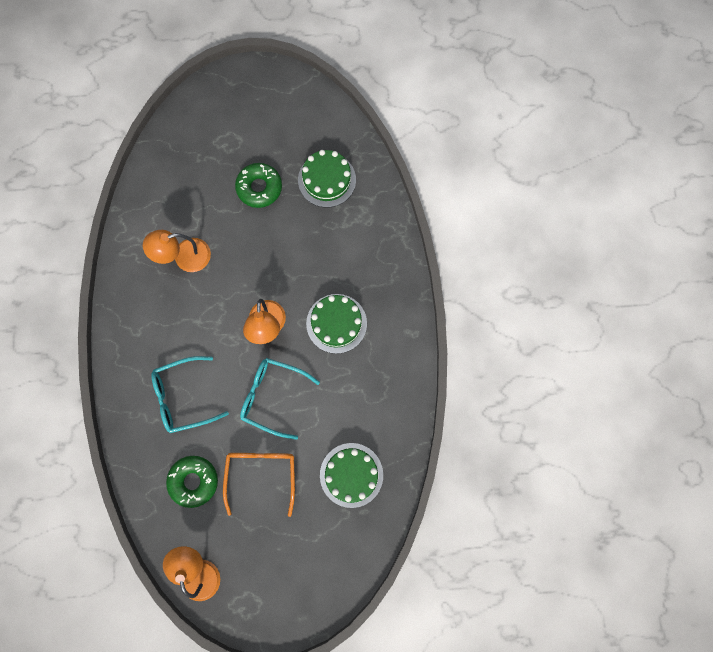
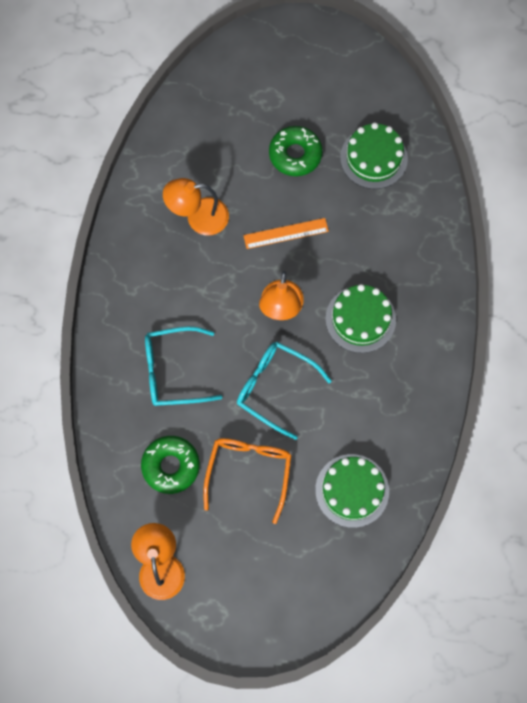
camera: 10 degrees right, 5 degrees down
none -> orange ruler [243,218,329,249]

